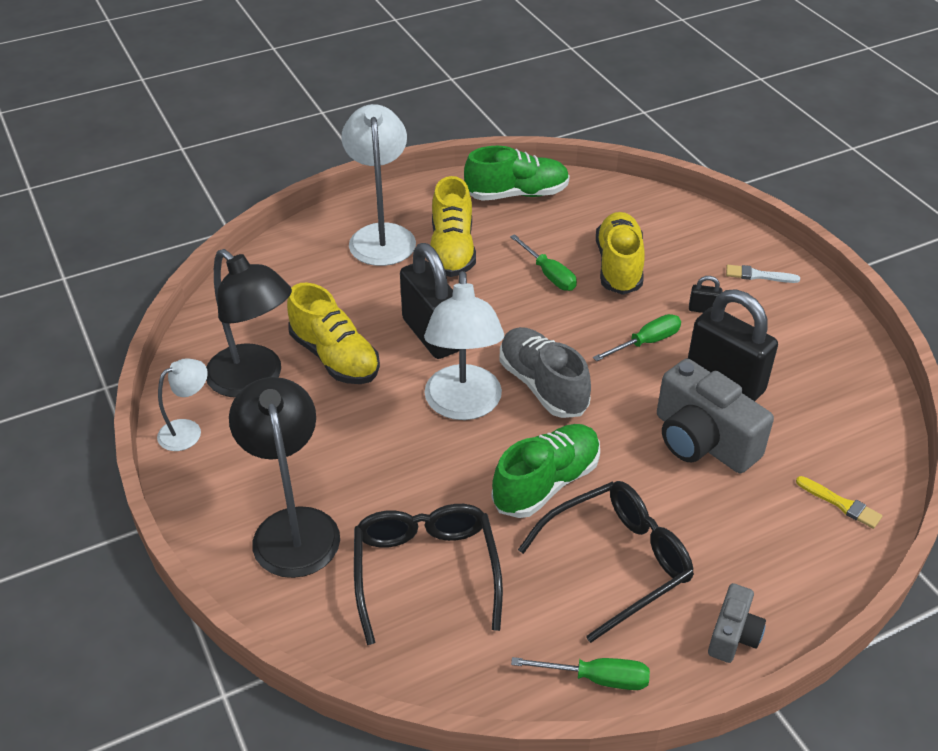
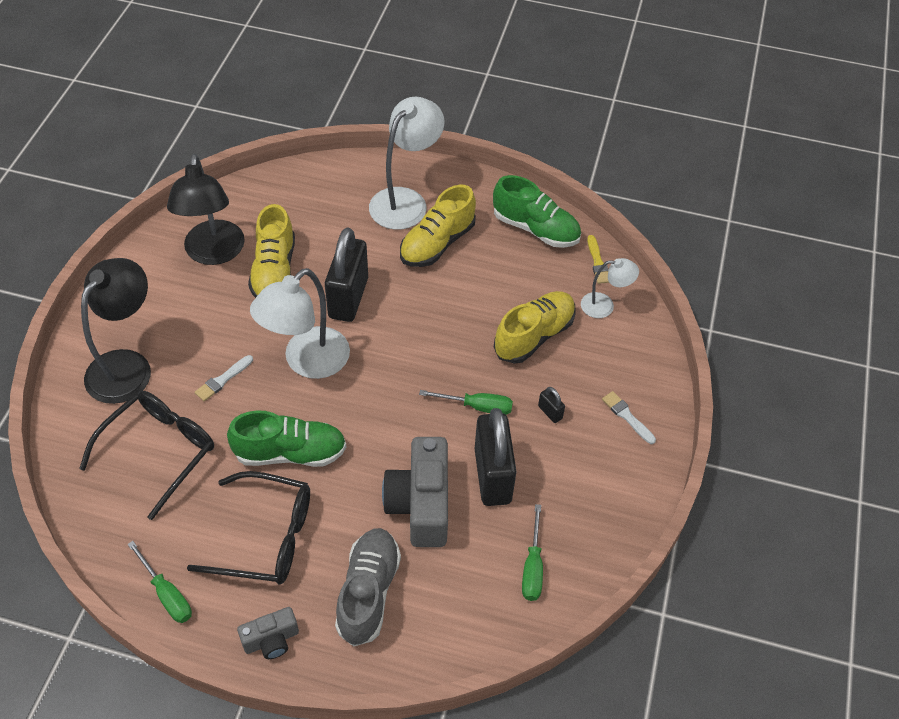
camera: 40 degrees right, 10 degrees up
white lamp [157,358,208,451] -> white lamp moved to [581,258,639,318]
grey shoe [500,327,591,418] -> grey shoe moved to [335,528,401,646]
green screwdriver [510,234,577,291] -> green screwdriver moved to [522,504,543,601]
yellow brush [796,476,883,529] -> yellow brush moved to [587,235,609,284]
none -> white brush [195,355,253,401]

